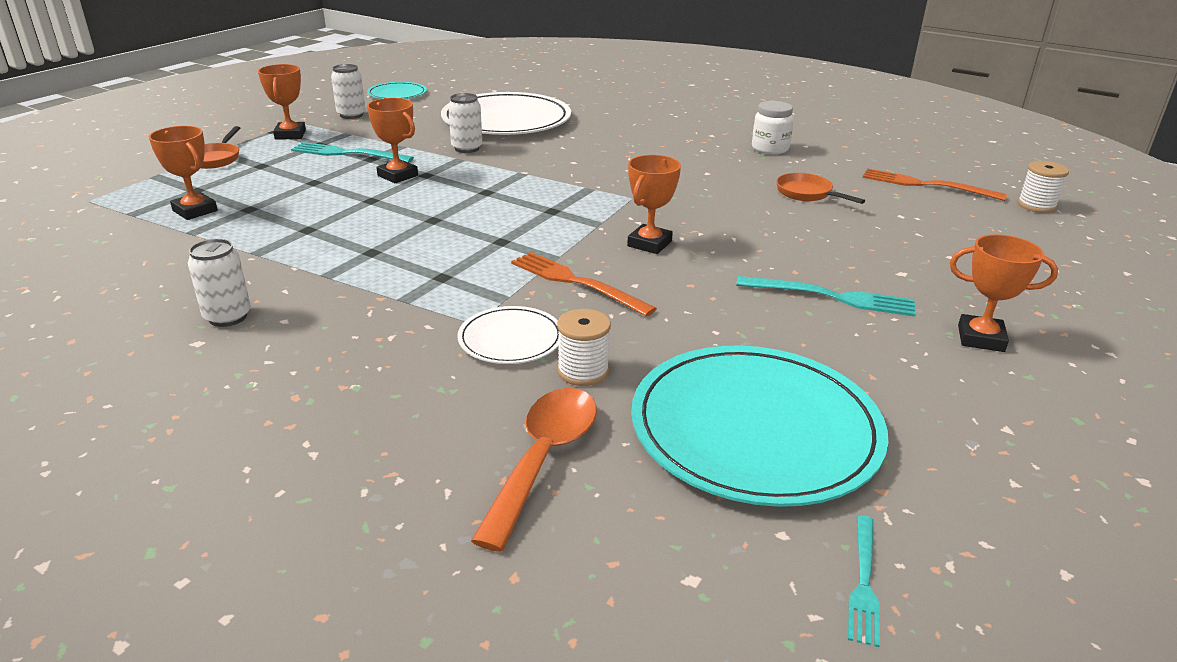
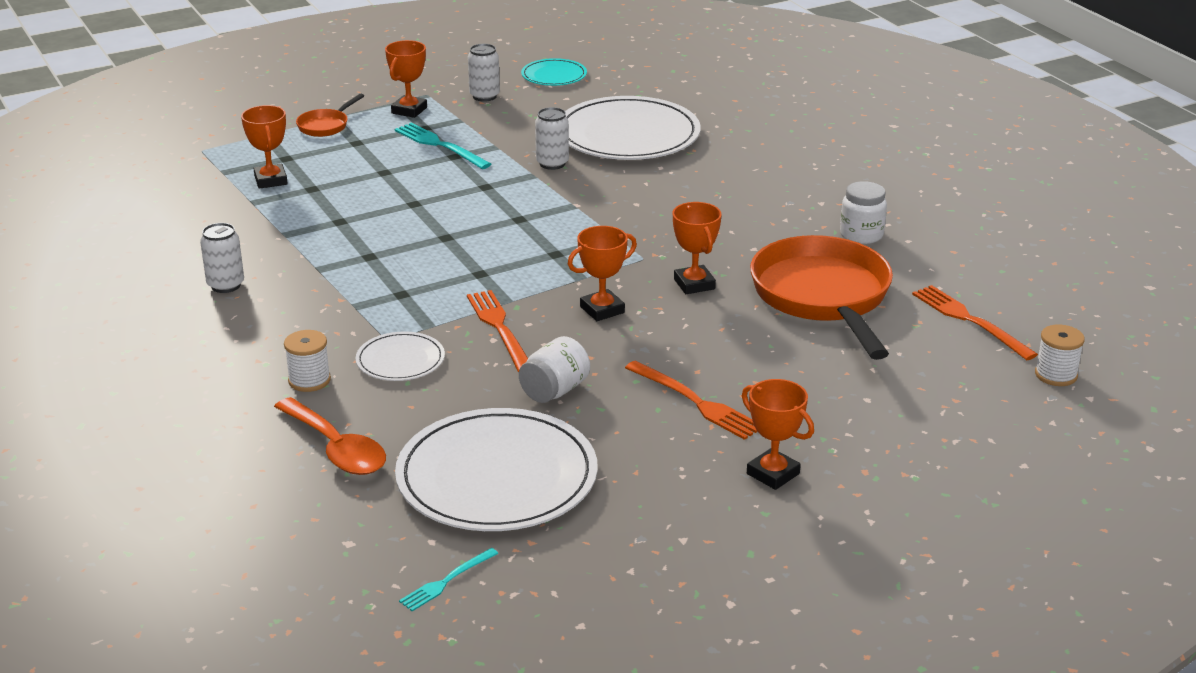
camera: 30 degrees right, 0 degrees up
orange trophy [367,98,418,183] -> orange trophy moved to [673,202,722,294]
orange spoon [471,388,597,552] -> orange spoon turned 90 degrees clockwise [274,397,386,475]
white spool [557,309,611,386] -> white spool moved to [284,330,331,392]
turquoise plate [631,345,888,507] -> white plate [395,408,598,531]
turquoise fork [736,276,916,317] -> orange fork [625,361,758,440]
orange pan [776,173,865,204] -> orange pan [750,235,893,360], size x2.32
none -> white jar [519,336,590,403]

